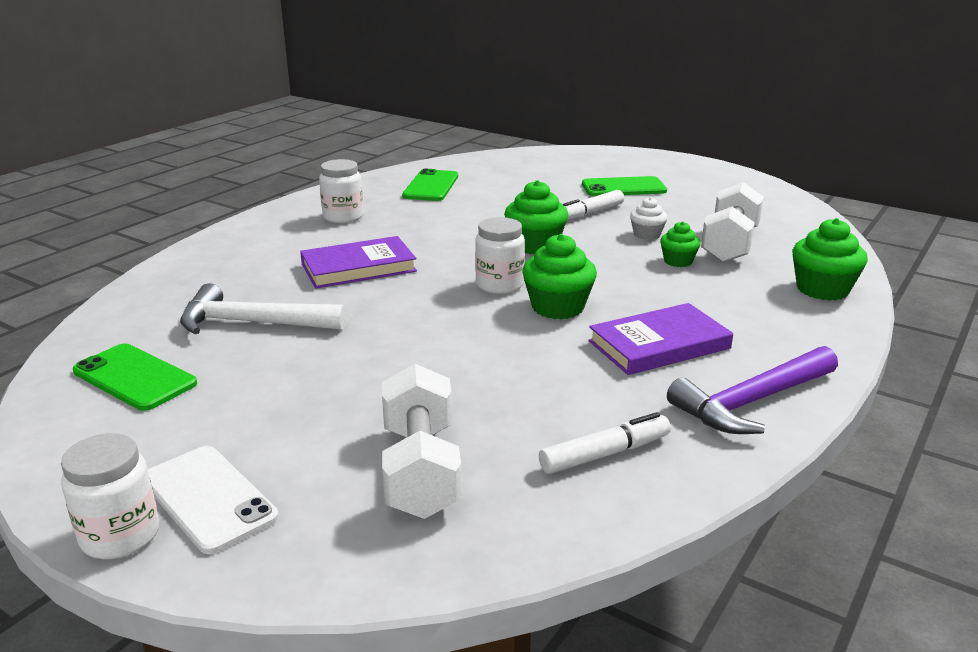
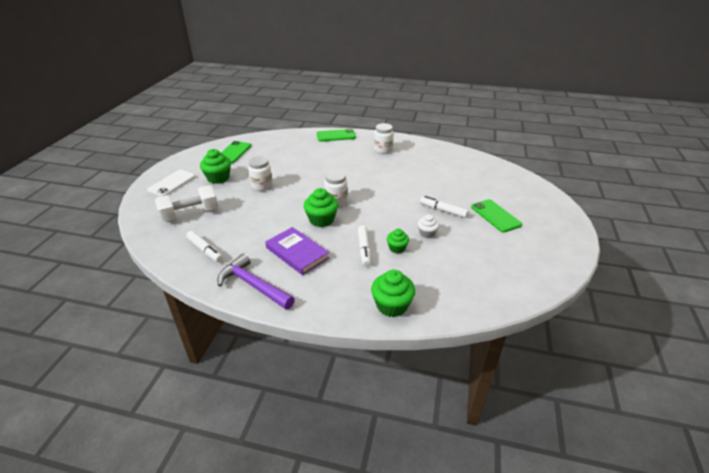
camera: 70 degrees right, 10 degrees up
white jar [61,433,159,559] -> white jar moved to [248,156,273,191]
white hammer [180,283,347,334] -> none
purple book [300,236,417,289] -> none
green phone [402,169,458,201] -> green phone moved to [317,129,356,142]
green cupcake [504,180,568,254] -> green cupcake moved to [200,149,231,184]
white dumbbell [701,182,764,262] -> none
none -> white marker [358,225,371,267]

